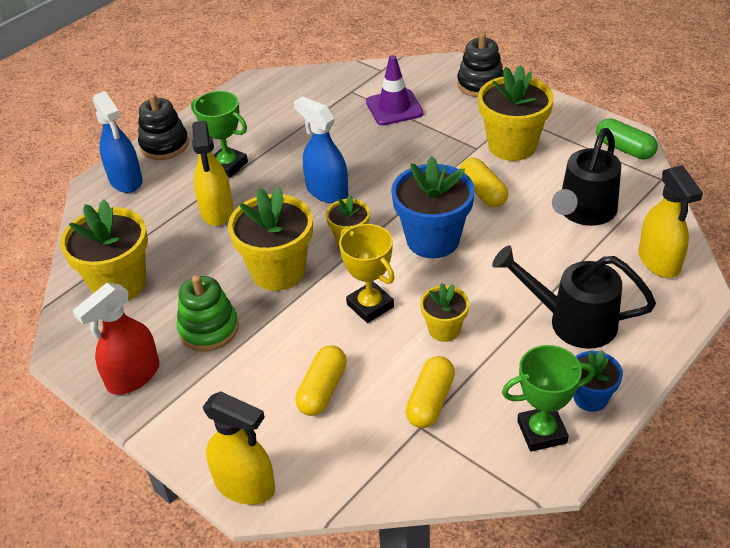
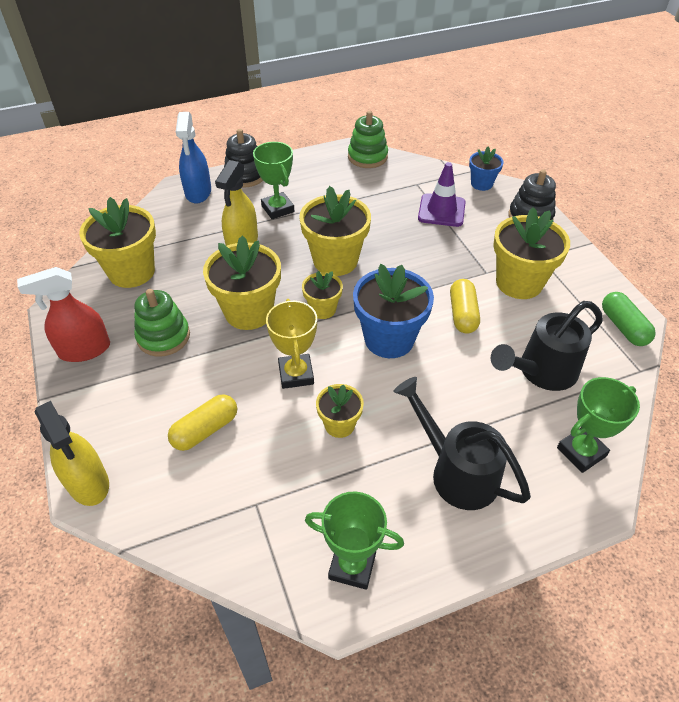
camera: 25 degrees right, 5 degrees up
blue spray bottle [294,96,348,203] -> yellow flower pot [299,186,371,276]
yellow capsule [406,356,455,428] -> none
blue flower pot [573,350,623,412] -> blue flower pot moved to [469,147,504,191]
yellow spray bottle [639,165,703,278] -> green trophy [557,377,640,473]
none -> green stacking toy [348,111,388,168]

